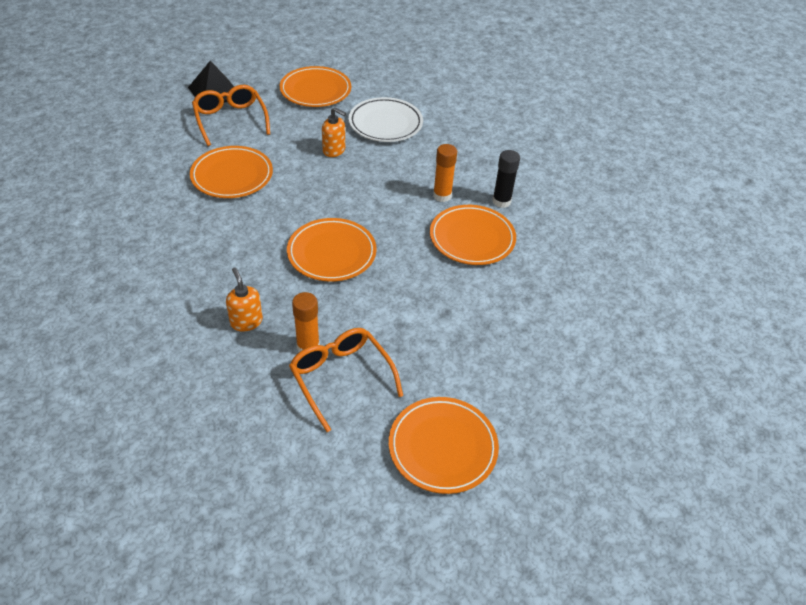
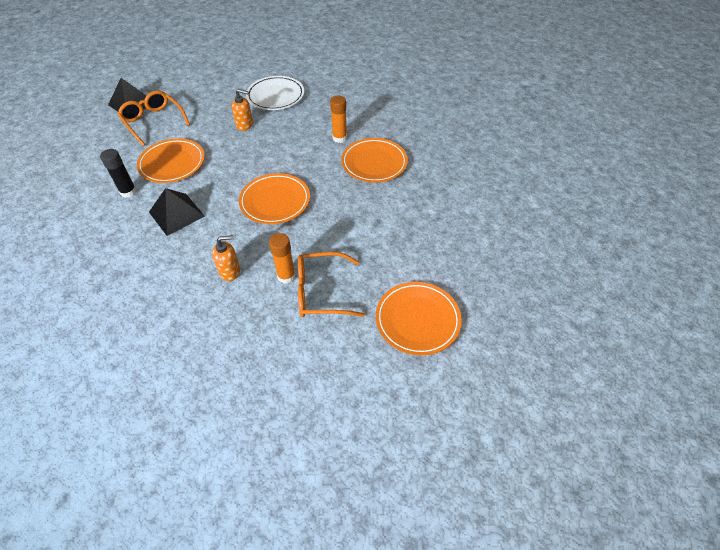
camera: 15 degrees left, 5 degrees up
orange soap dispenser [226,268,263,332] -> orange soap dispenser turned 120 degrees clockwise [212,235,240,281]
orange plate [280,66,351,107] -> none
orange glasses [289,328,403,432] -> orange glasses turned 45 degrees counterclockwise [298,252,365,317]
black glue stick [492,150,520,208] -> black glue stick moved to [100,149,136,198]
none -> black pyramid [149,188,205,236]

